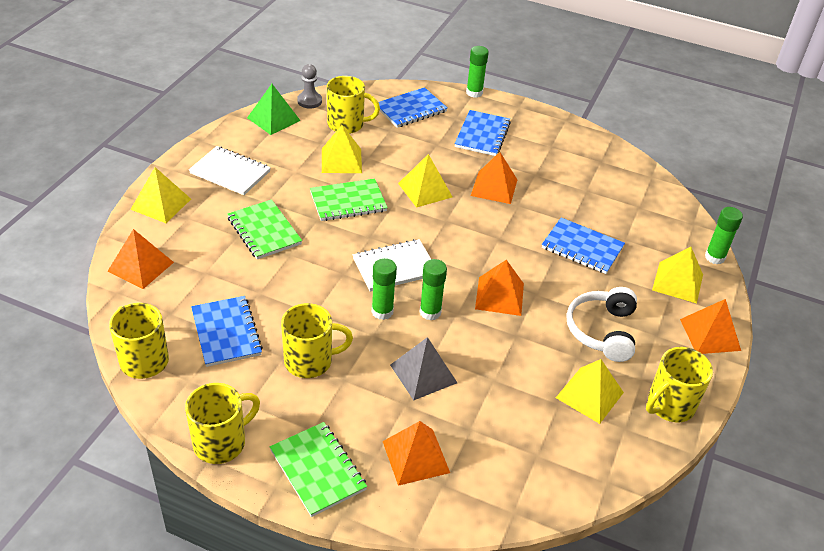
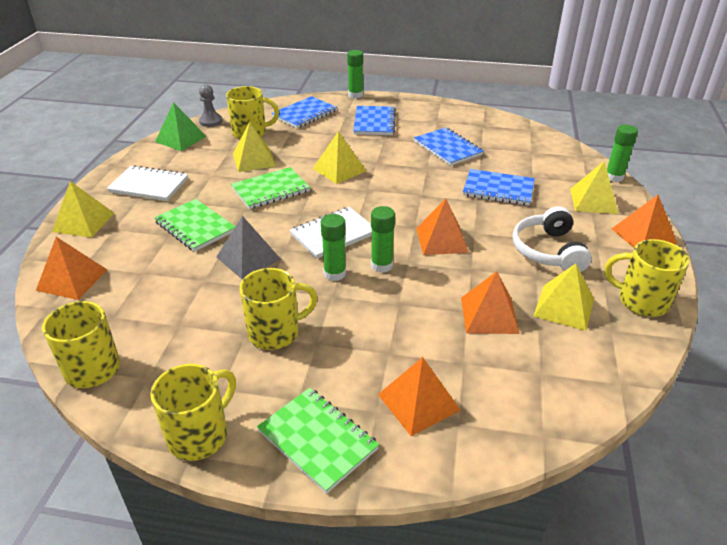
camera: 10 degrees left, 5 degrees down
blue notebook [191,296,263,367] -> blue notebook moved to [414,128,484,166]
grey pyramid [390,337,457,400] -> grey pyramid moved to [216,216,281,279]
orange pyramid [471,152,517,204] -> orange pyramid moved to [461,271,520,334]
yellow mug [646,347,713,422] -> yellow mug turned 75 degrees clockwise [604,239,690,317]

